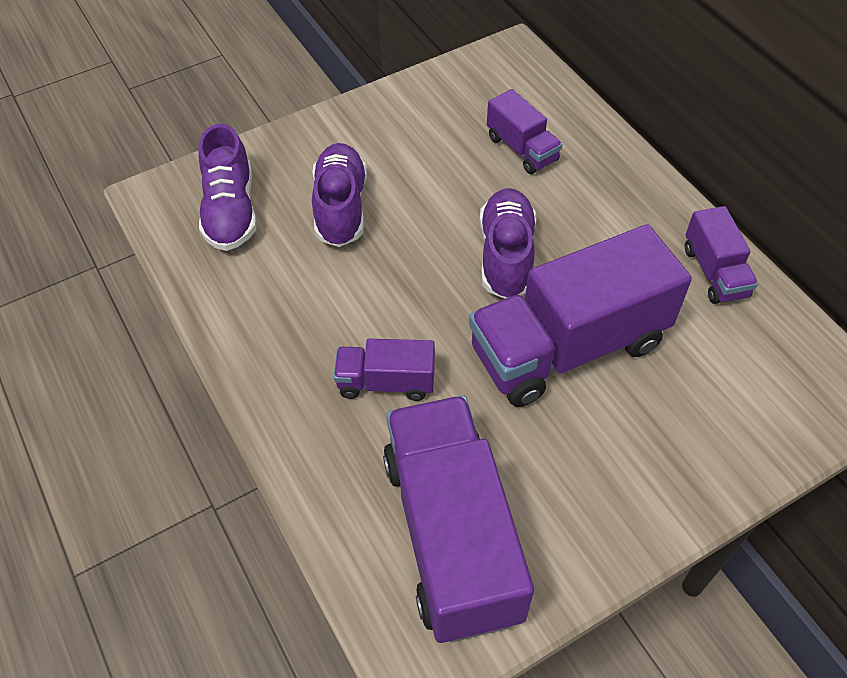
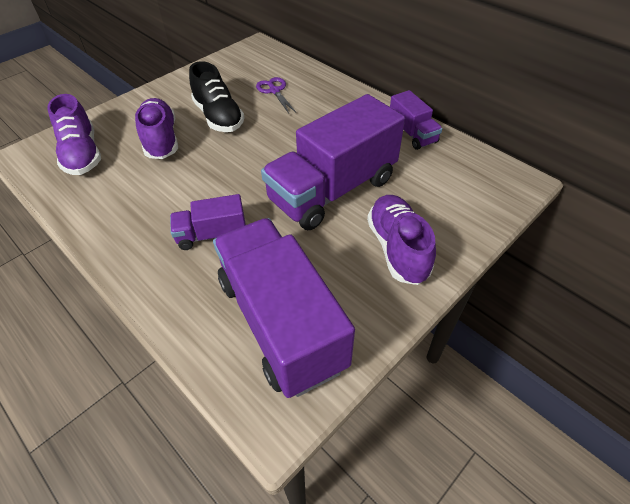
camera: 15 degrees left, 5 degrees down
purple shoe [479,188,536,299] -> purple shoe moved to [367,195,436,285]
purple truck [487,89,562,174] -> purple scissors [256,77,297,113]
none -> black shoe [189,61,245,132]

